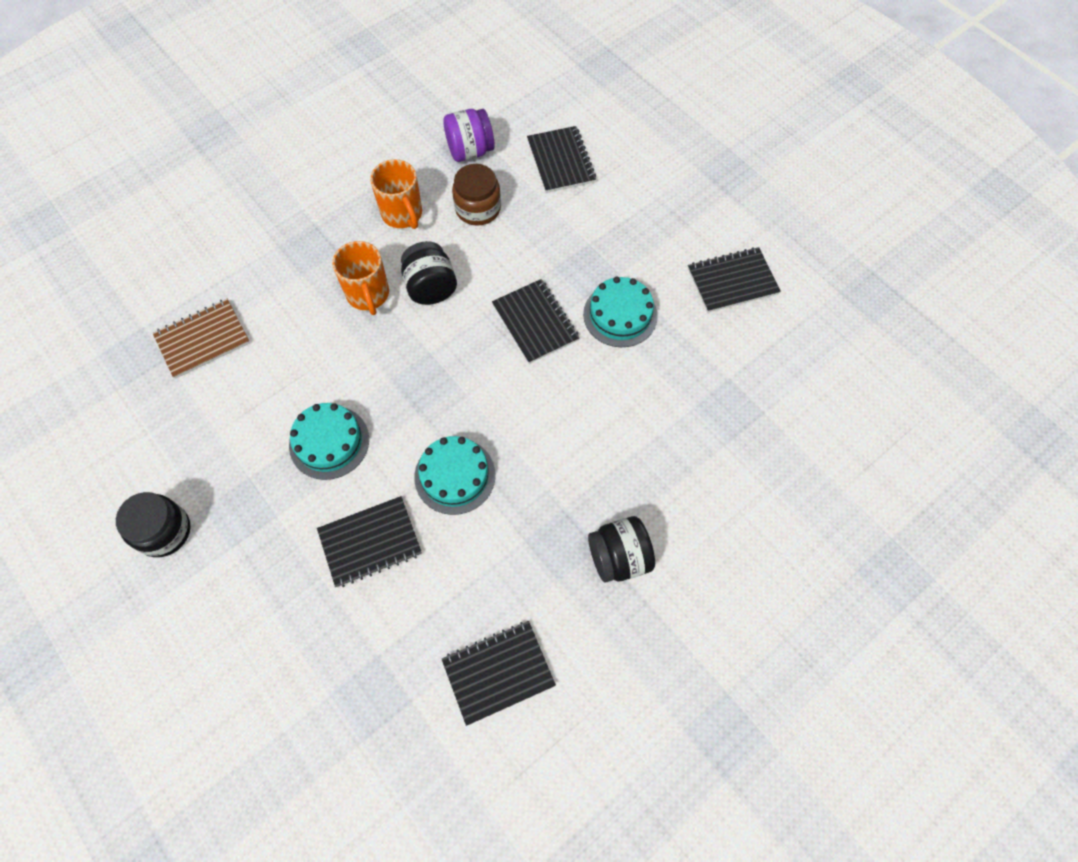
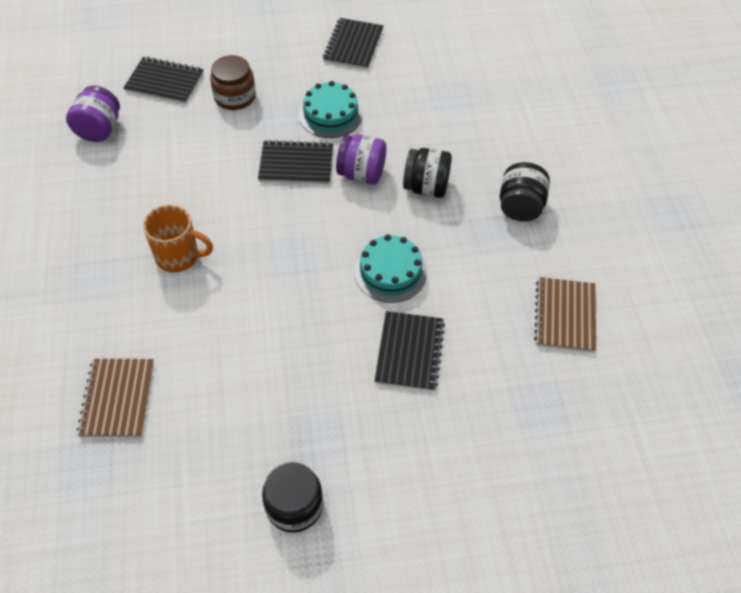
camera: 60 degrees left, 10 degrees down
turquoise cake [289,403,369,480] -> none
orange mug [370,159,422,229] -> none
black jar [401,241,457,305] -> black jar moved to [403,148,452,198]
black notebook [442,621,556,726] -> brown notebook [534,277,596,352]
brown jar [452,164,501,226] -> brown jar moved to [210,55,256,110]
none -> purple jar [336,135,386,185]

